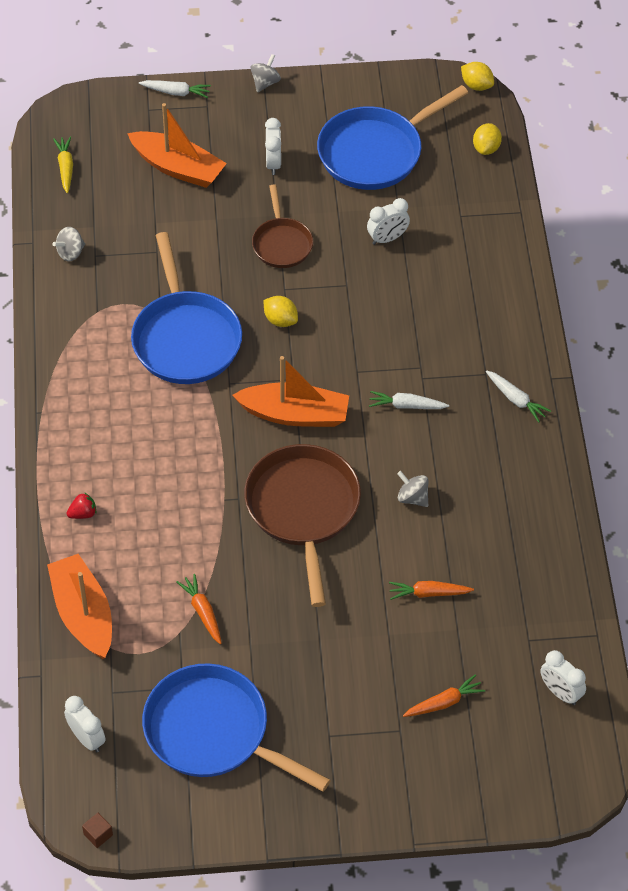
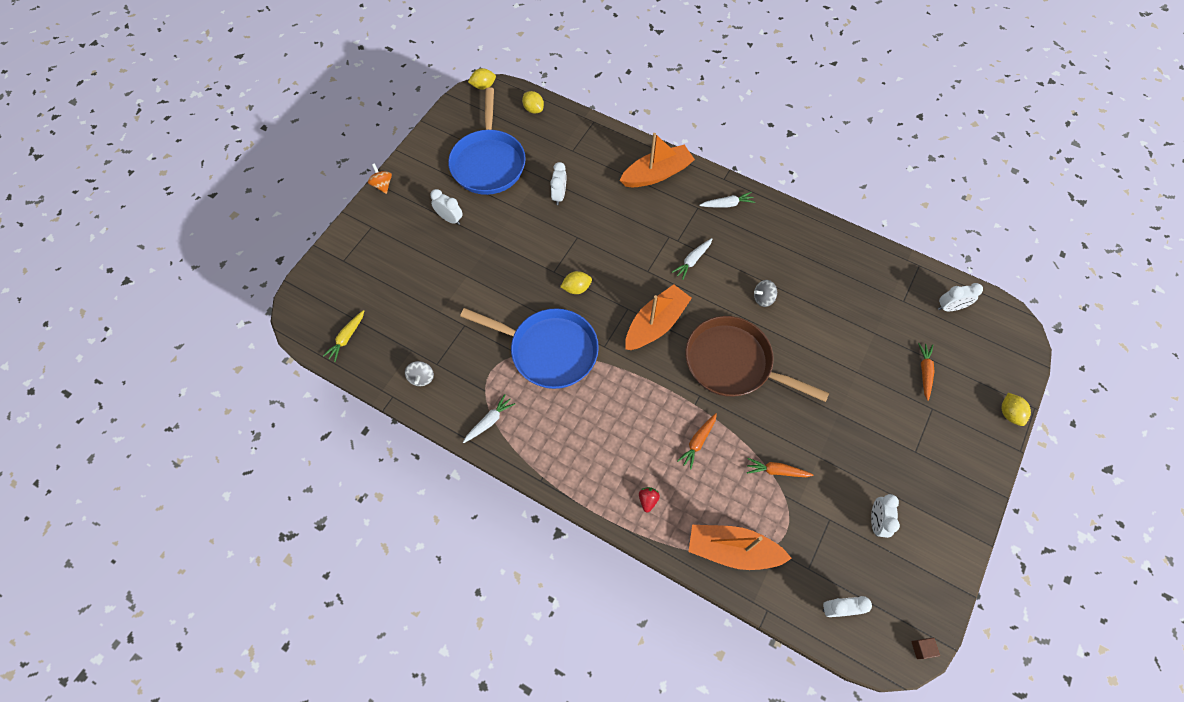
camera: 55 degrees left, 10 degrees up
yellow carrot [53,136,73,193] -> yellow carrot turned 90 degrees counterclockwise [323,310,364,362]
orange boat [127,103,227,188] -> orange boat moved to [620,133,695,187]
white carrot [139,80,211,98] -> white carrot moved to [463,394,515,443]
blue pan [142,663,331,792] -> white clock [871,494,900,538]
grey spinning top [251,54,281,92] -> orange spinning top [368,163,392,194]
brown pan [252,184,313,268] -> none
orange carrot [389,581,474,600] -> orange carrot moved to [677,413,717,470]
none -> yellow lemon [1002,393,1031,426]

